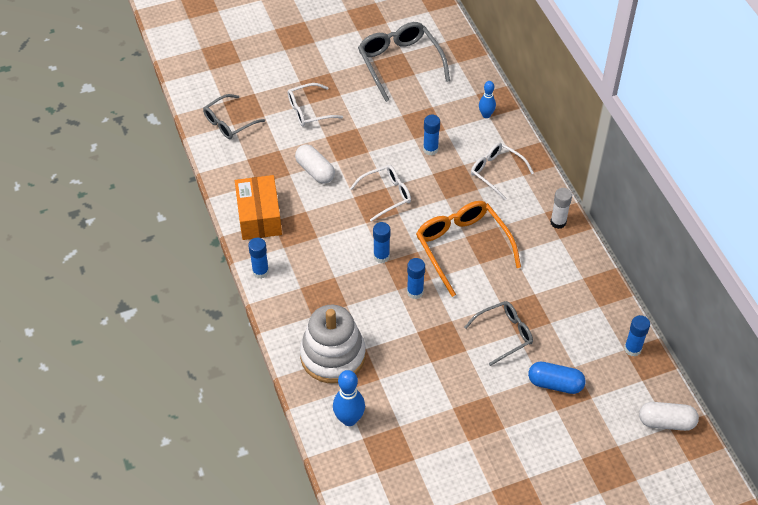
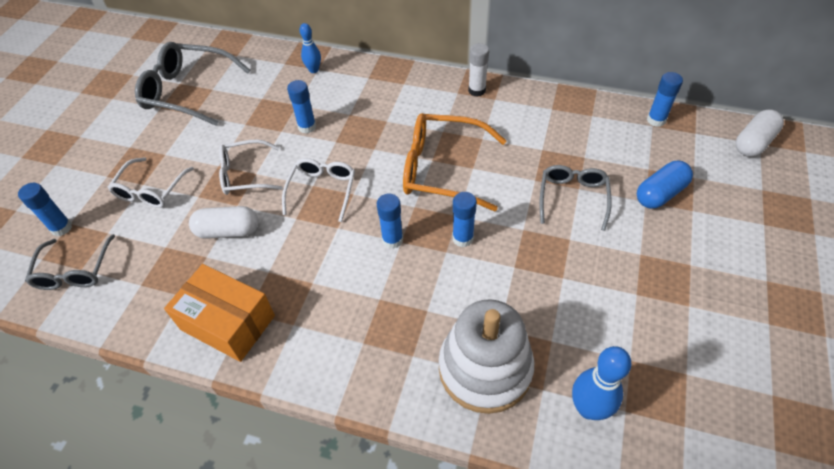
camera: 50 degrees left, 0 degrees up
blue glue stick [248,238,269,279] -> blue glue stick moved to [18,183,72,236]
white glasses [471,142,534,200] -> white glasses moved to [219,139,283,195]

